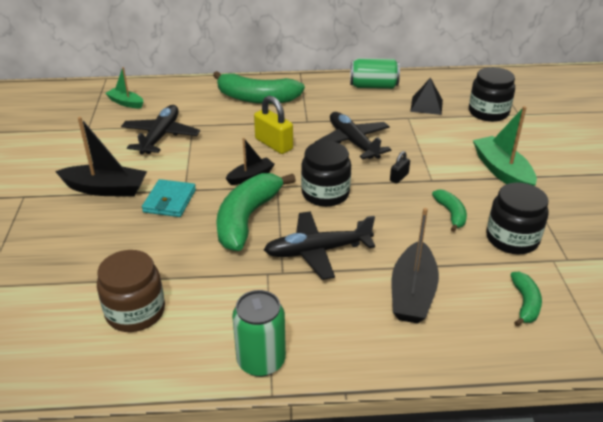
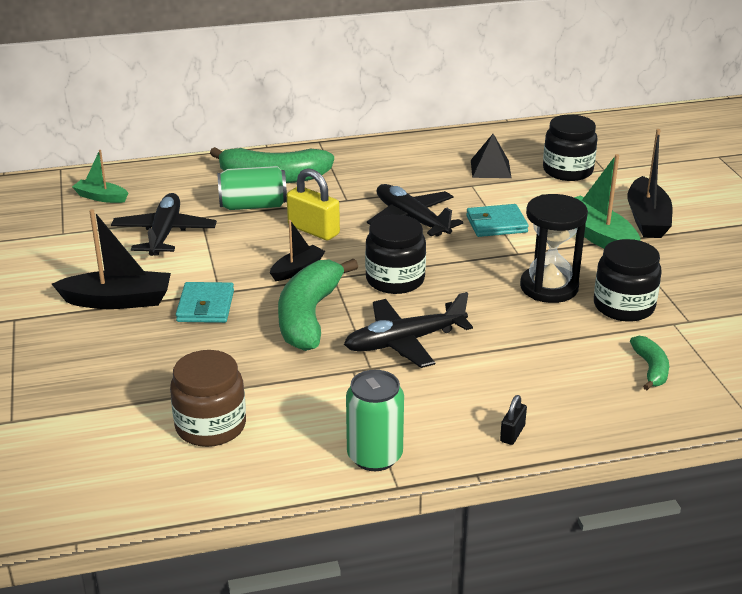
camera: 10 degrees left, 5 degrees down
green can [350,58,400,89] -> green can moved to [217,166,287,210]
black padlock [390,151,410,183] -> black padlock moved to [500,395,527,445]
black boat [391,208,439,324] -> black boat moved to [627,129,672,238]
green banana [432,189,467,232] -> black hourglass [520,194,588,303]
none -> turquoise wallet [466,204,529,237]

